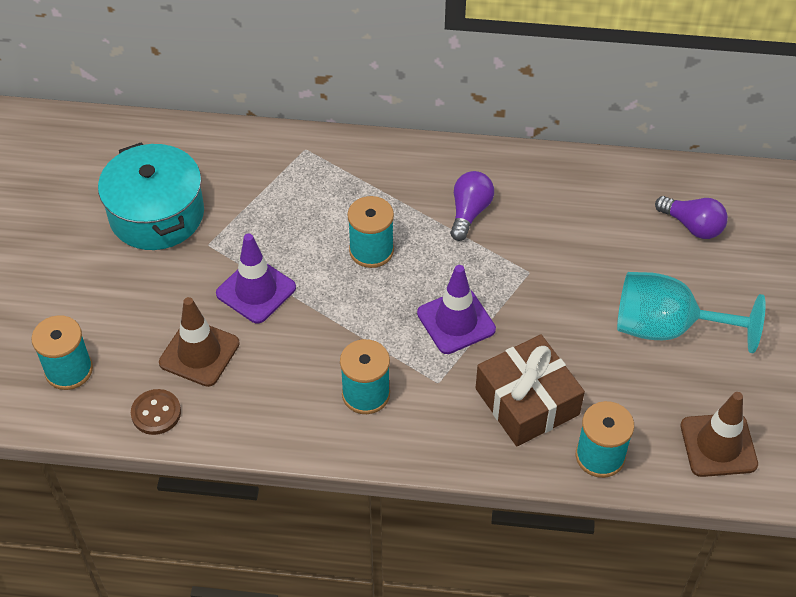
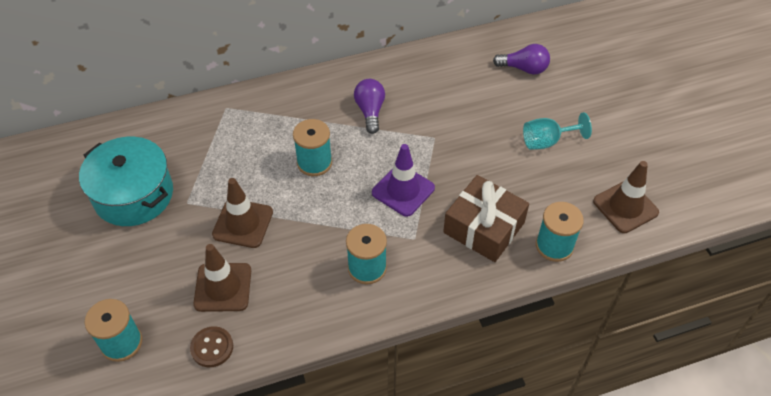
camera: 25 degrees left, 0 degrees up
purple traffic cone [216,233,296,324] -> brown traffic cone [212,178,273,248]
turquoise goblet [617,272,766,353] -> turquoise goblet [523,112,592,150], size x0.62

